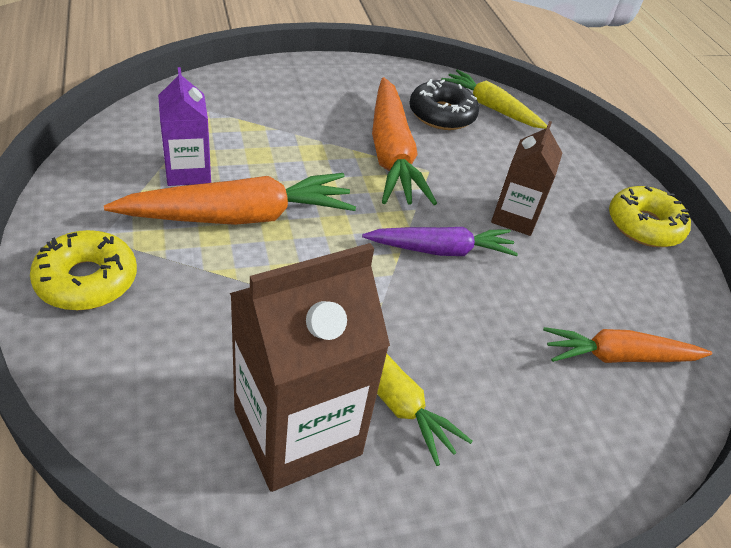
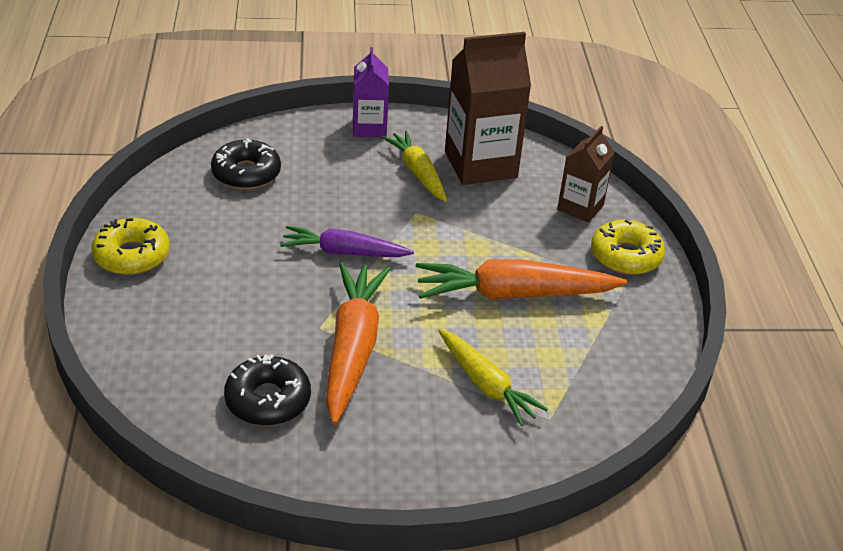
camera: 165 degrees left, 5 degrees down
purple carton [158,67,211,186] -> purple carton moved to [353,47,389,137]
yellow carrot [441,69,547,129] -> yellow carrot moved to [439,329,548,426]
brown carton [491,121,562,236] -> brown carton moved to [557,126,614,223]
orange carrot [543,327,712,363] -> black donut [211,138,281,189]

